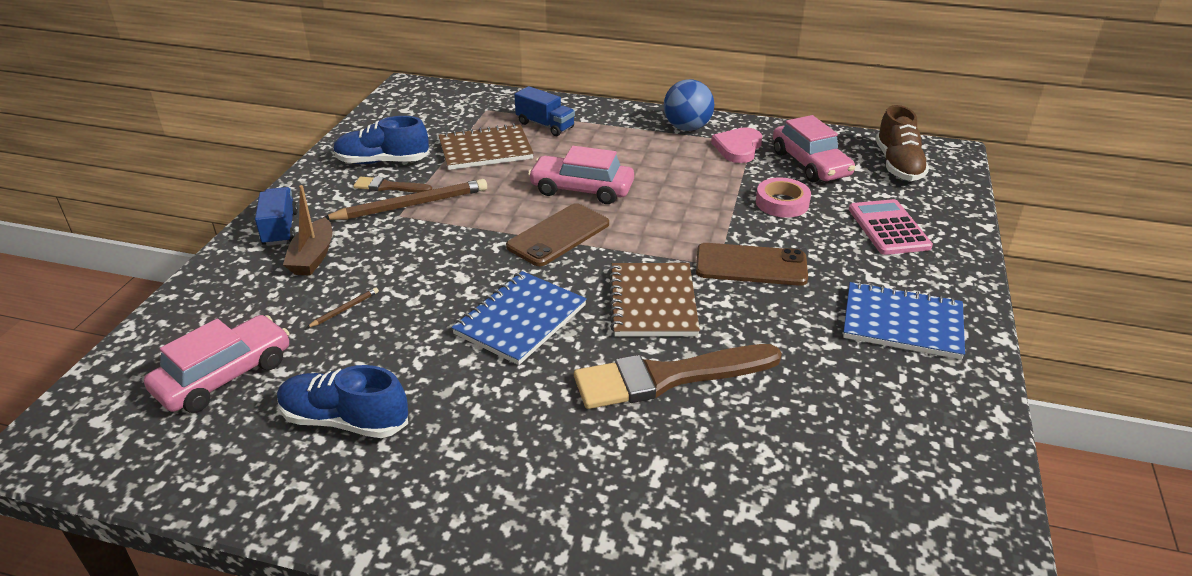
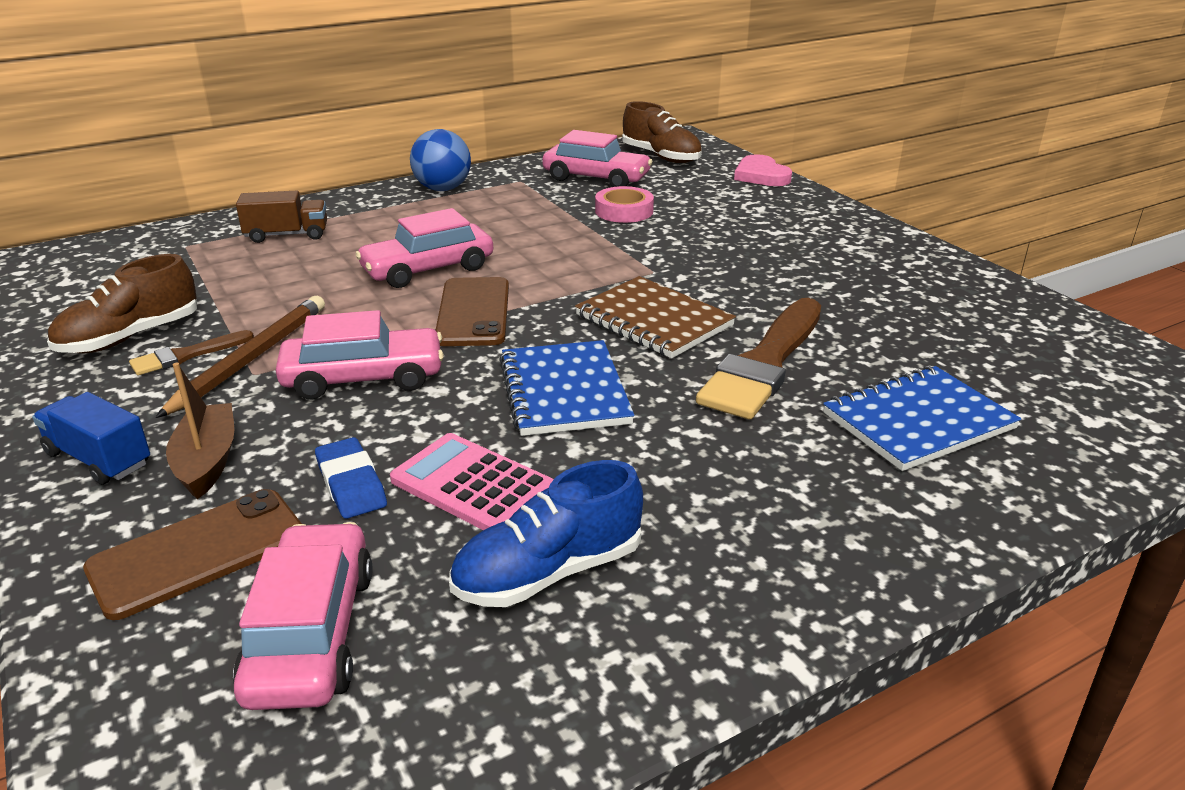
camera: 45 degrees left, 5 degrees down
brown boat [283,185,332,276] -> brown boat turned 150 degrees counterclockwise [166,363,234,499]
brown pencil [306,287,379,328] -> blue eraser [315,437,387,519]
blue shoe [333,116,430,164] -> brown shoe [47,254,197,353]
brown notebook [439,123,534,170] -> none
blue truck [514,86,575,136] -> brown truck [236,191,327,243]
brown phone [696,243,808,286] -> brown phone moved to [83,489,302,620]
pink heart [711,127,762,163] -> pink heart moved to [734,154,792,186]
blue notebook [843,282,965,360] -> blue notebook moved to [823,366,1021,471]
pink calculator [849,199,933,255] -> pink calculator moved to [390,433,554,530]
none -> pink car [276,310,444,400]

